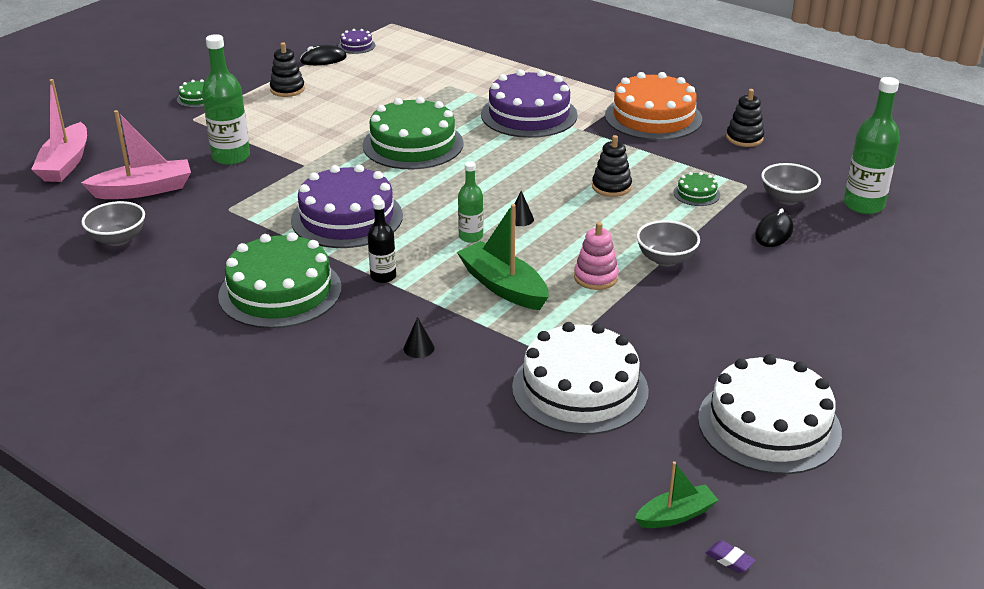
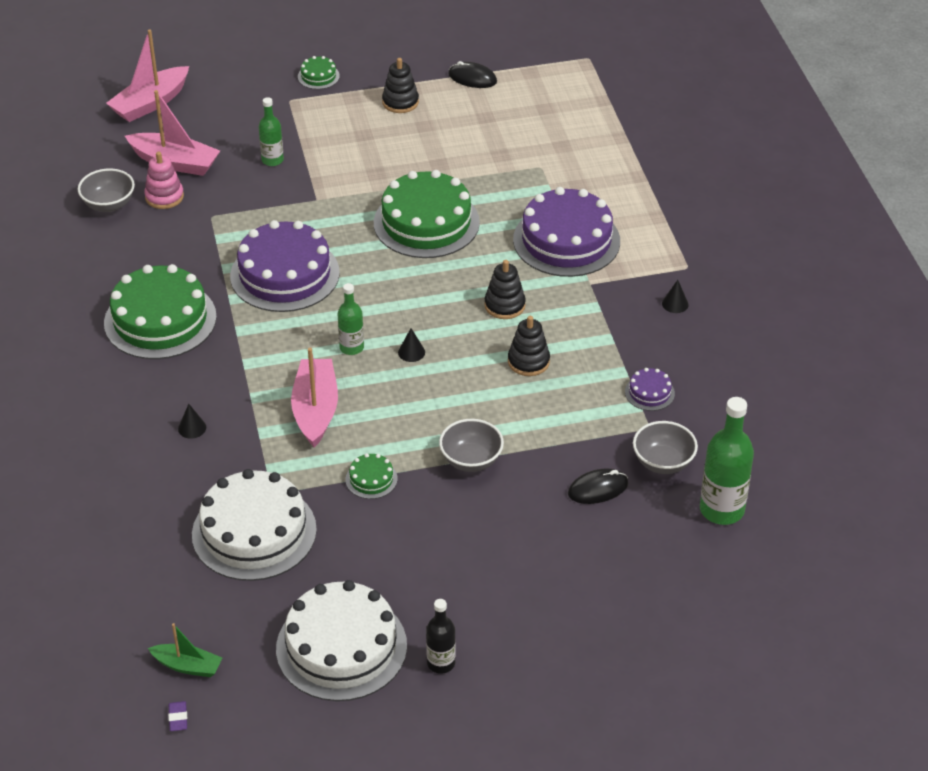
camera: 40 degrees right, 10 degrees up
green bottle [202,34,250,165] -> green bottle [259,97,284,166], size x0.59
purple cake [338,29,375,54] -> purple cake moved to [625,368,675,411]
black bottle [368,199,396,283] -> black bottle moved to [426,599,456,674]
green boat [457,204,549,310] -> pink boat [291,348,338,447]
pink stacking toy [574,222,619,290] -> pink stacking toy moved to [144,152,184,209]
orange cake [605,72,702,140] -> black cone [662,280,688,313]
green cake [673,172,720,206] -> green cake moved to [346,453,398,499]
black stacking toy [726,89,764,147] -> black stacking toy moved to [484,260,526,319]

